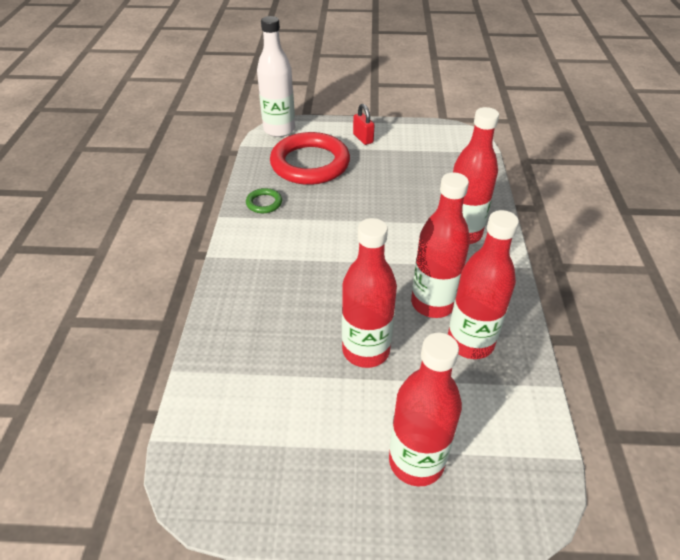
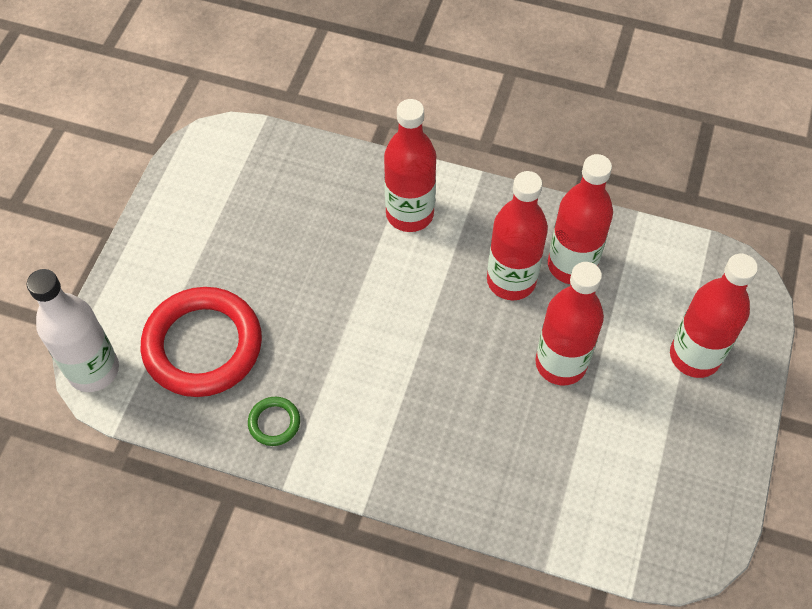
camera: 75 degrees left, 15 degrees up
red padlock [353,104,374,145] -> none

